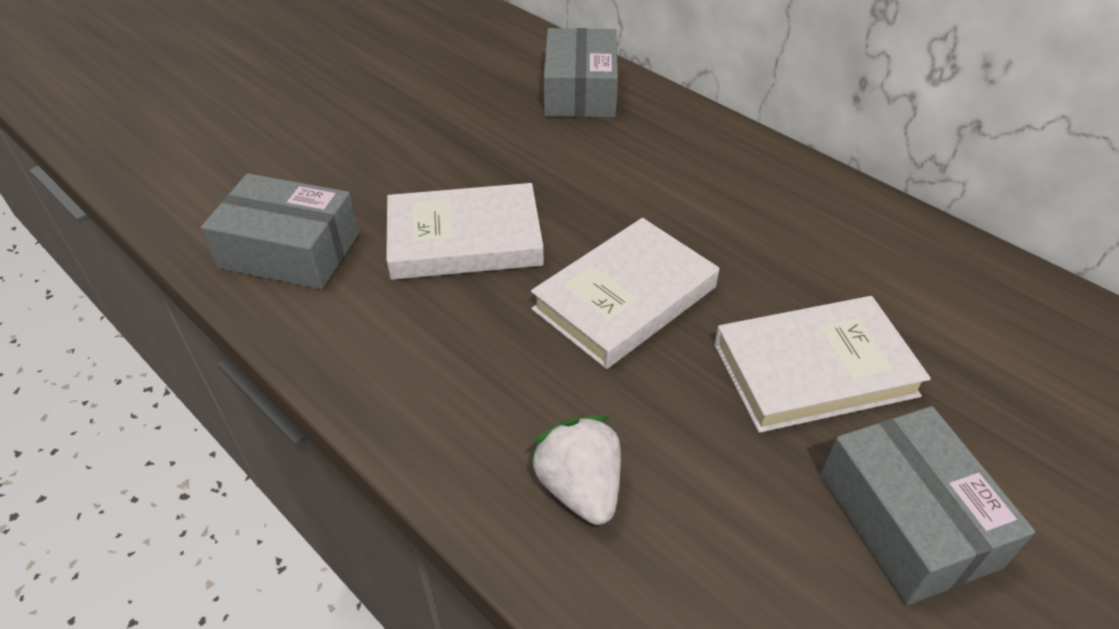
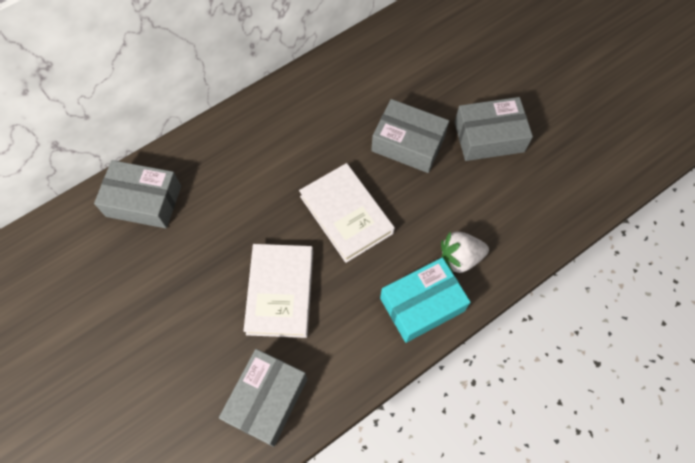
camera: 80 degrees left, 20 degrees up
white book [714,296,931,433] -> grey box [371,99,449,173]
none -> turquoise box [380,257,471,343]

